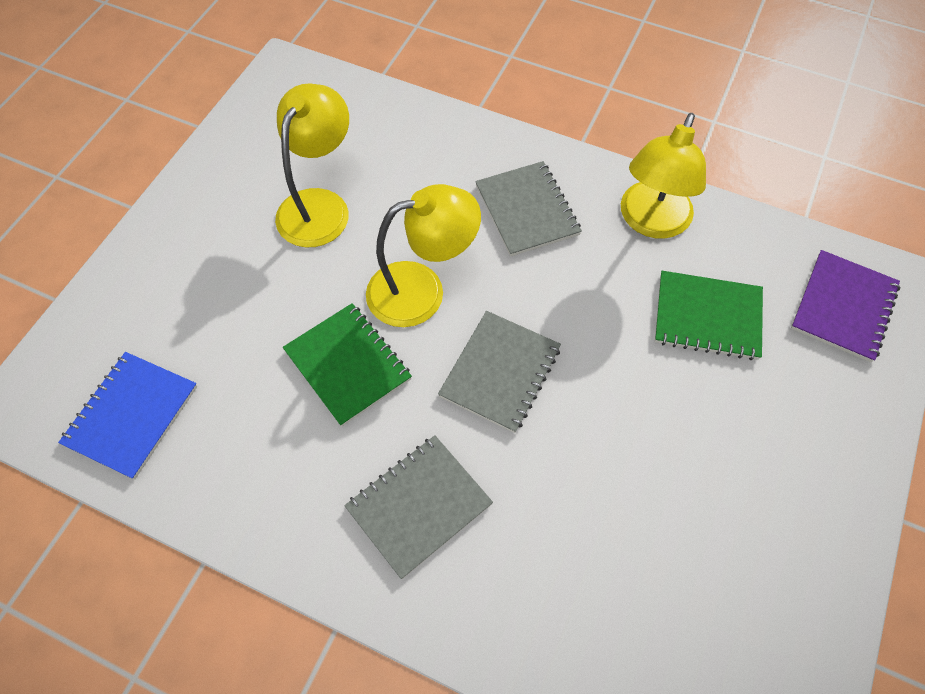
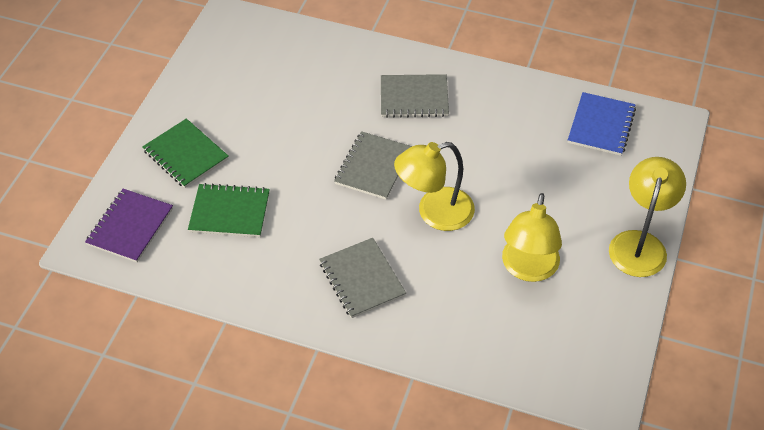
camera: 175 degrees right, 10 degrees down
green notebook [283,303,412,427] -> green notebook moved to [142,118,229,188]
grey notebook [344,435,493,579] -> grey notebook turned 45 degrees clockwise [381,74,449,118]
yellow lamp [621,113,706,239] -> yellow lamp moved to [609,157,686,277]

